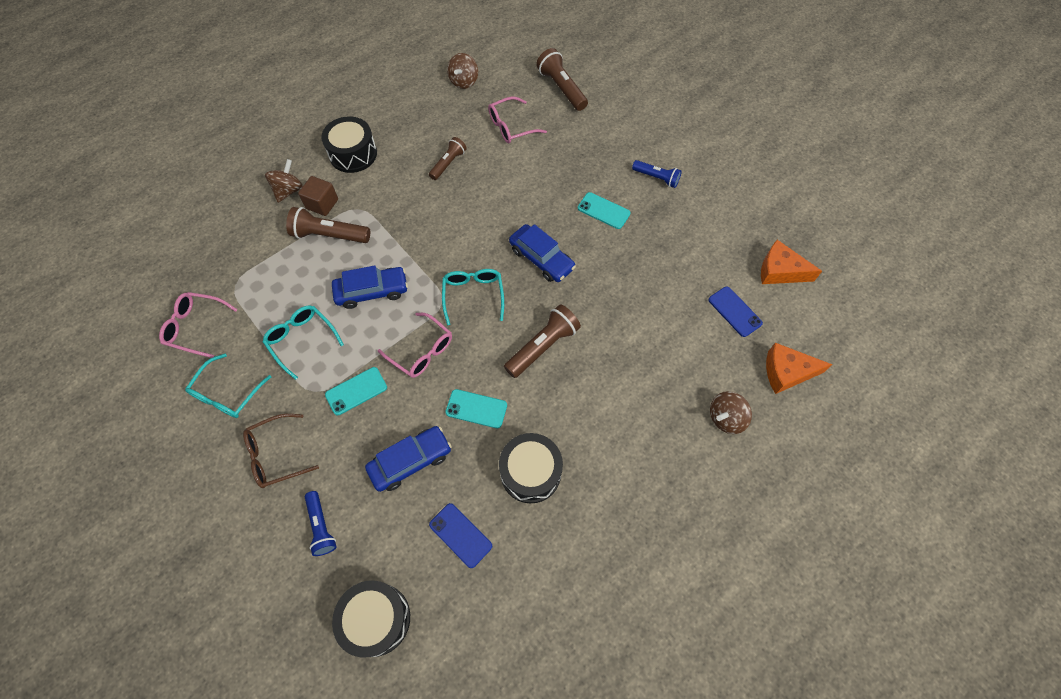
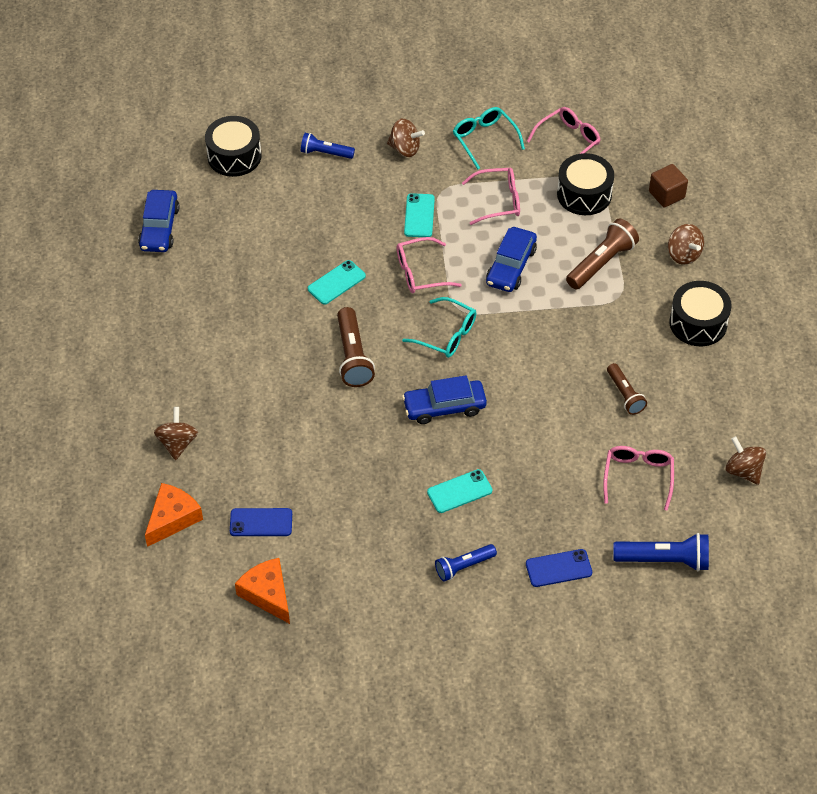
camera: 125 degrees right, 10 degrees down
brown glasses [243,414,319,488] -> brown spinning top [387,119,425,157]
turquoise glasses [263,305,344,380] -> pink glasses [462,168,520,225]
brown cube [298,176,338,216] -> brown cube moved to [649,164,688,208]
blue car [365,426,452,492] -> blue car moved to [138,190,179,252]
blue phone [429,503,492,568] -> blue phone moved to [526,549,592,587]
black drum [499,433,563,503] -> black drum moved to [557,153,614,215]
brown flashlight [536,48,588,111] -> blue flashlight [613,533,709,571]
orange cheese [761,240,822,284] -> orange cheese turned 90 degrees counterclockwise [235,558,290,624]

